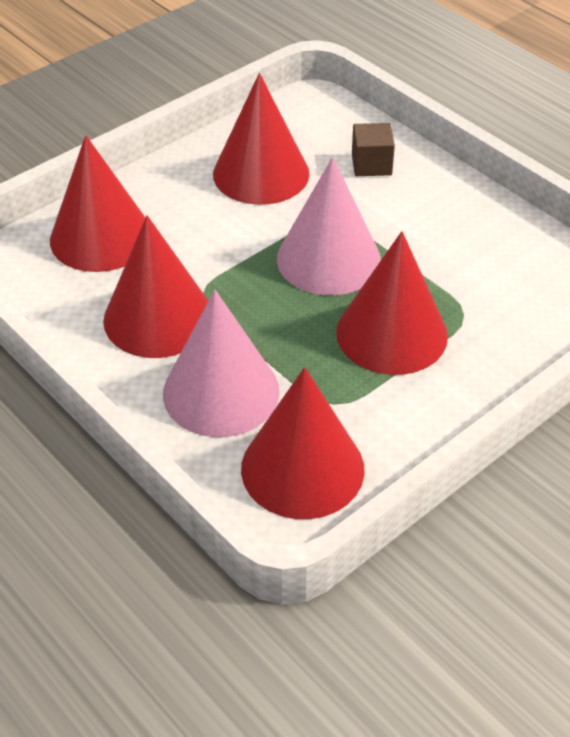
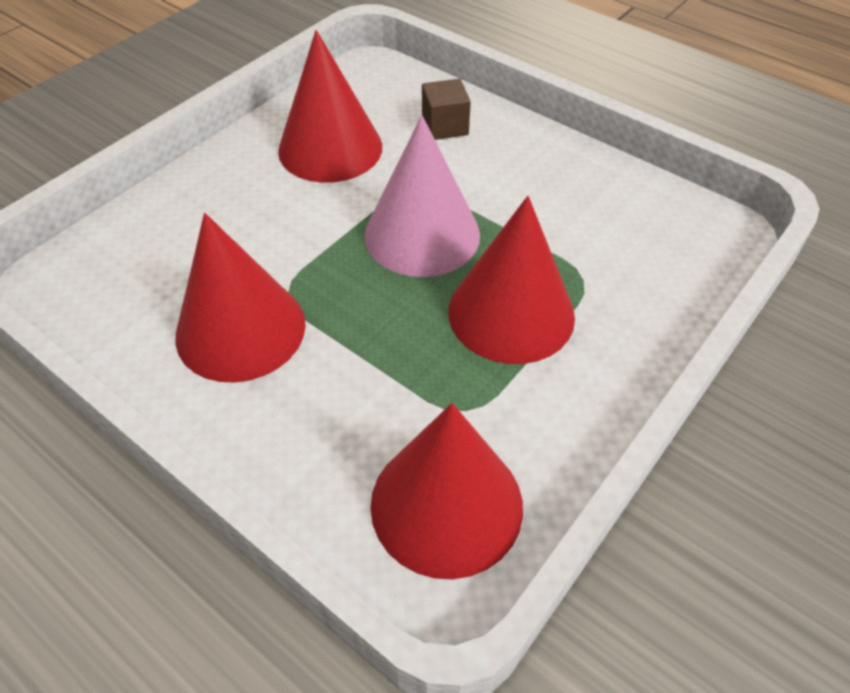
camera: 10 degrees left, 5 degrees up
red cone [50,135,146,272] -> none
pink cone [163,290,279,437] -> none

